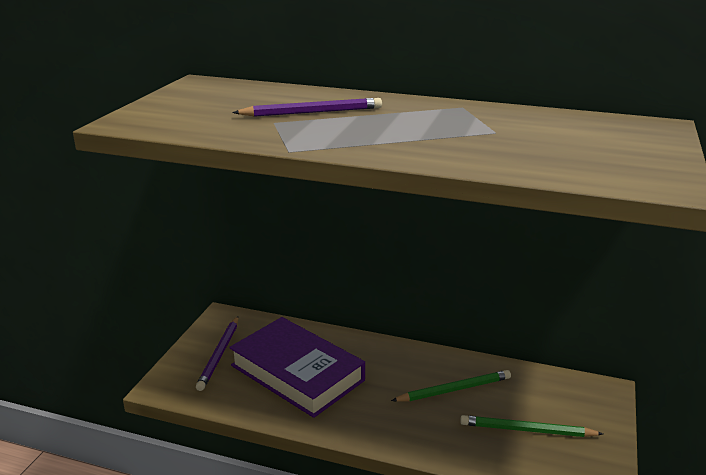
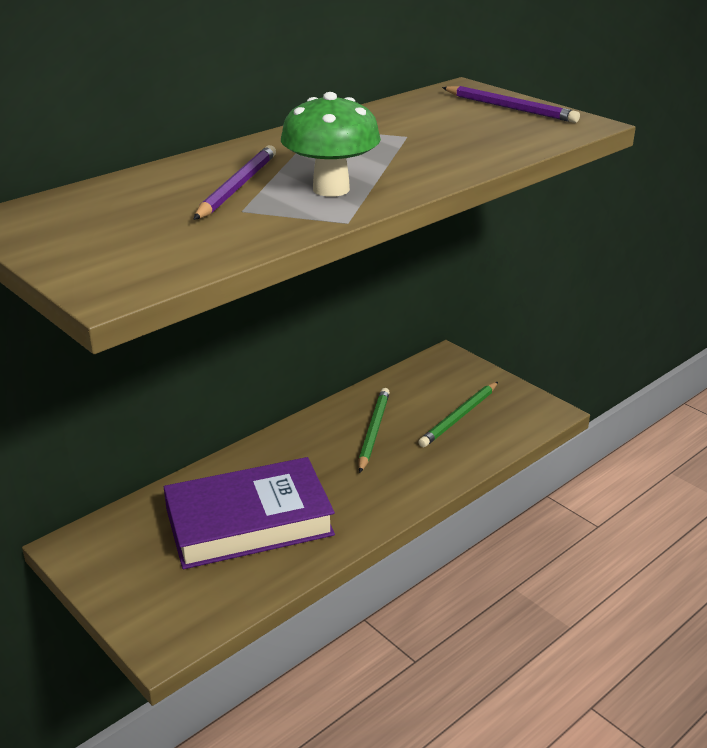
camera: 60 degrees left, 5 degrees up
purple pencil [196,316,238,391] -> purple pencil moved to [442,86,580,123]
none -> green mushroom [281,92,381,197]

